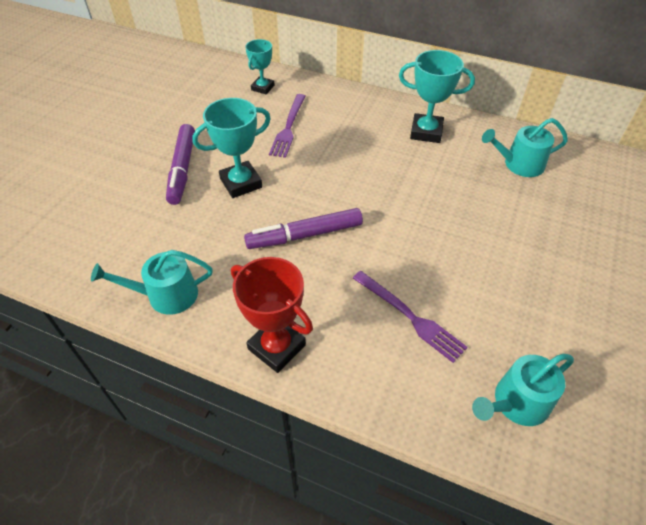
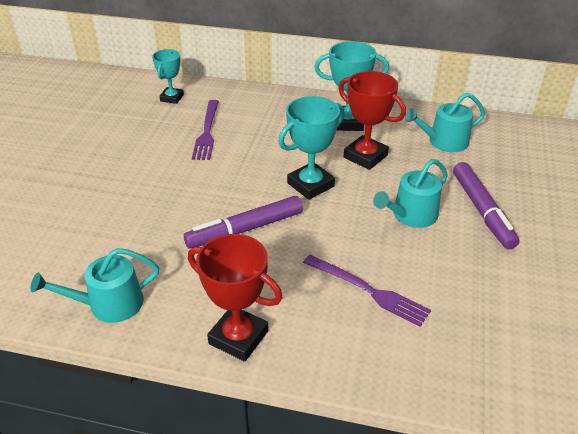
camera: 10 degrees left, 10 degrees down
purple marker [166,124,195,205] -> purple marker moved to [453,162,520,249]
turquoise trophy [192,98,271,198] -> turquoise trophy moved to [278,96,345,200]
turquoise watering can [472,354,574,426] -> turquoise watering can moved to [373,159,448,228]
none -> red trophy [338,71,406,170]

